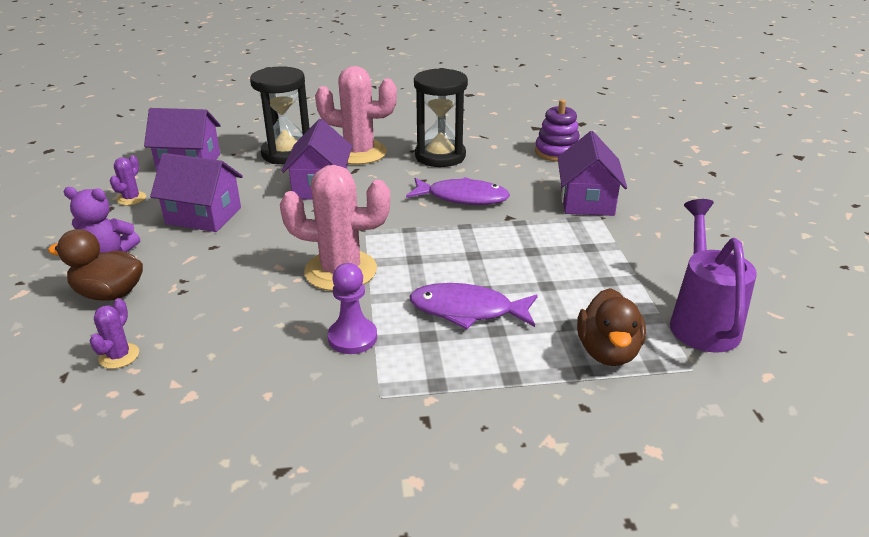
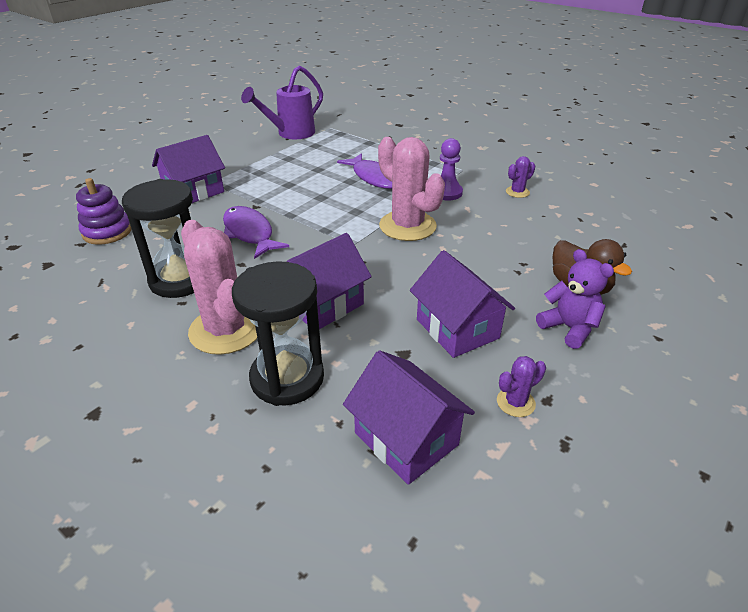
camera: 135 degrees left, 5 degrees up
purple cactus [90,298,139,369] -> purple cactus moved to [506,156,535,198]
brown duck [577,288,646,366] -> none

